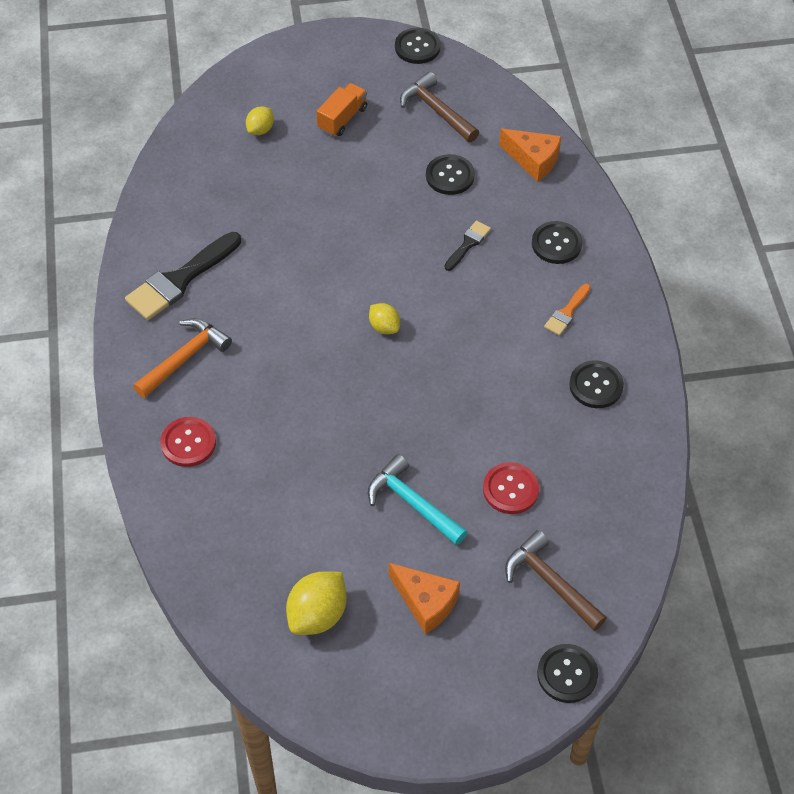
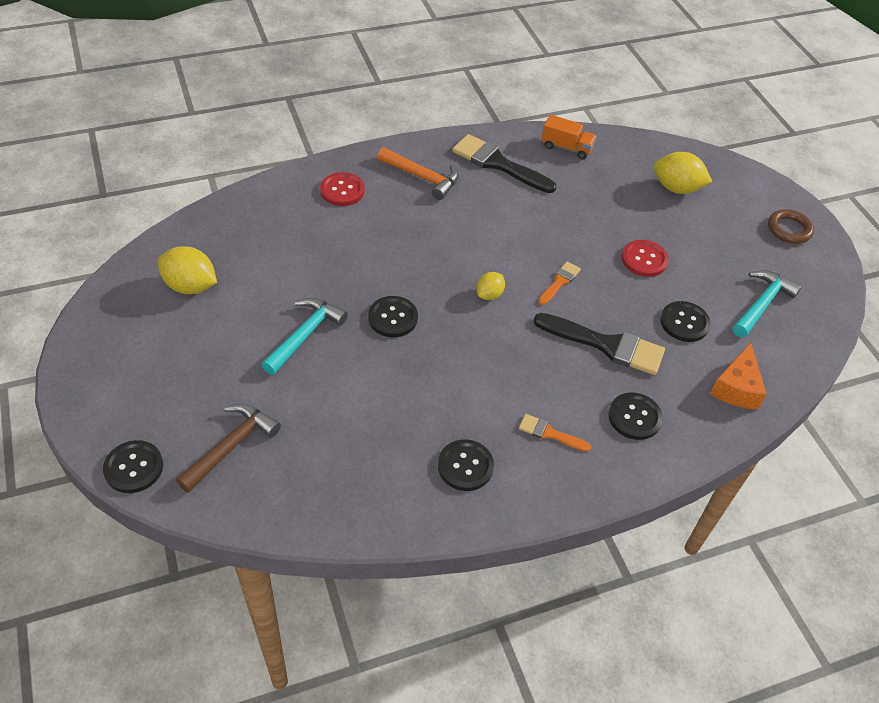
camera: 75 degrees right, 5 degrees down
yellow lemon [246,106,274,135] -> yellow lemon [654,152,712,194], size x1.71
orange truck [316,83,367,136] -> orange truck moved to [541,115,597,159]
orange cheese [389,563,460,634] -> none
black button [395,28,441,64] -> black button moved to [368,296,418,337]
brown hammer [400,72,479,142] -> turquoise hammer [733,270,802,338]
black brush [445,220,491,271] -> black brush [534,313,665,375], size x1.95
red button [483,462,539,514] -> red button moved to [621,240,669,277]
none -> orange brush [538,261,581,305]
none -> brown ring [768,209,814,244]

